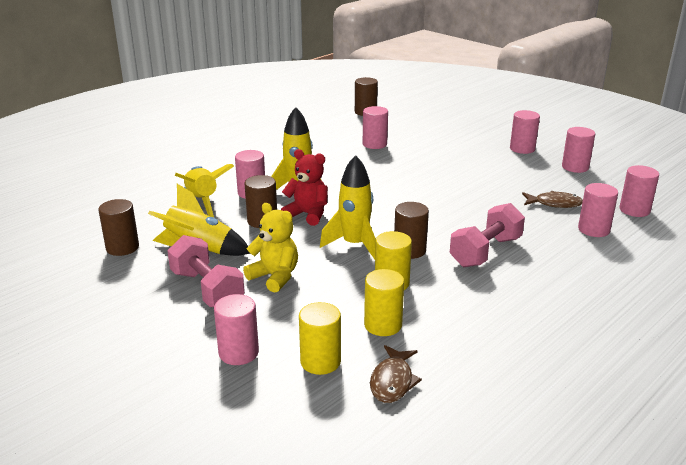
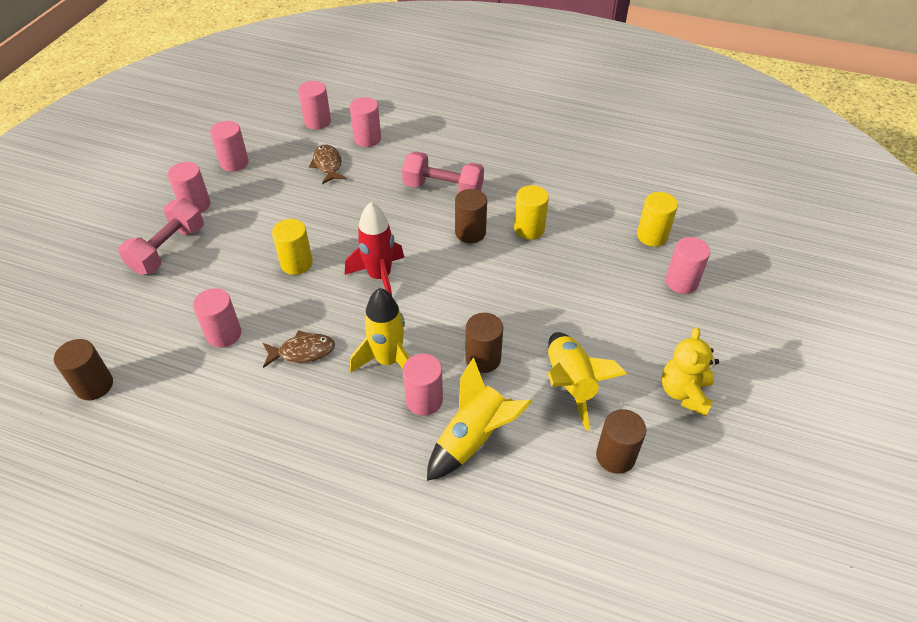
camera: 115 degrees left, 20 degrees up
pink dumbbell [167,235,245,307] -> pink dumbbell moved to [118,198,204,274]
yellow teddy bear [243,203,298,293] -> yellow teddy bear moved to [662,327,719,416]
red teddy bear [281,149,328,226] -> none
yellow rocket [320,155,376,260] -> none
yellow cylinder [364,269,404,336] -> yellow cylinder moved to [272,219,313,275]
brown fish [370,345,422,403] -> brown fish moved to [263,330,335,368]
none -> red rocket [345,202,404,296]

